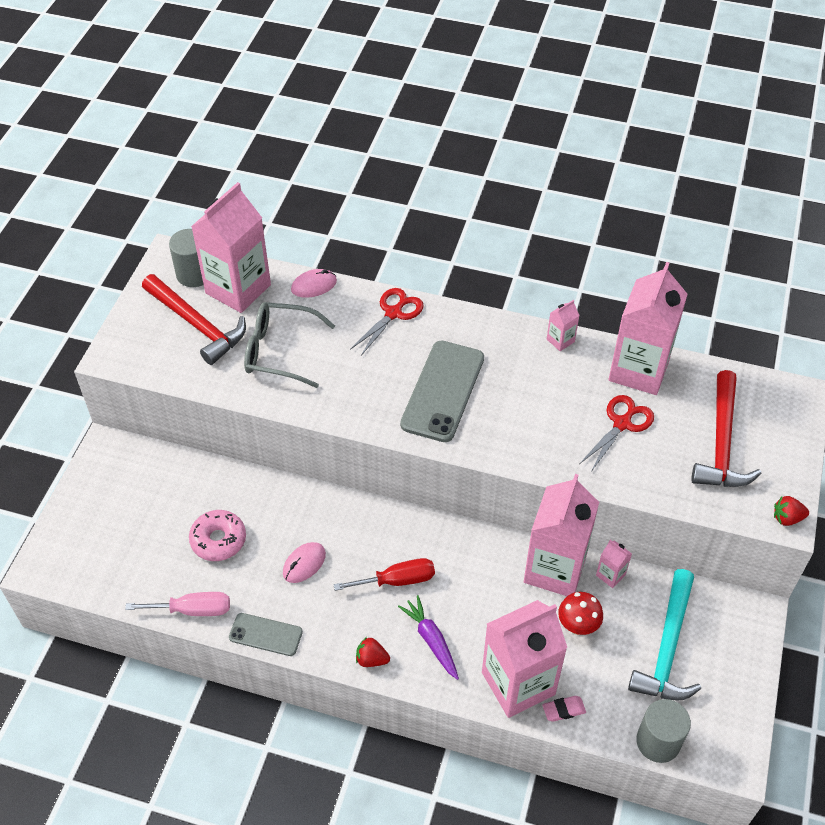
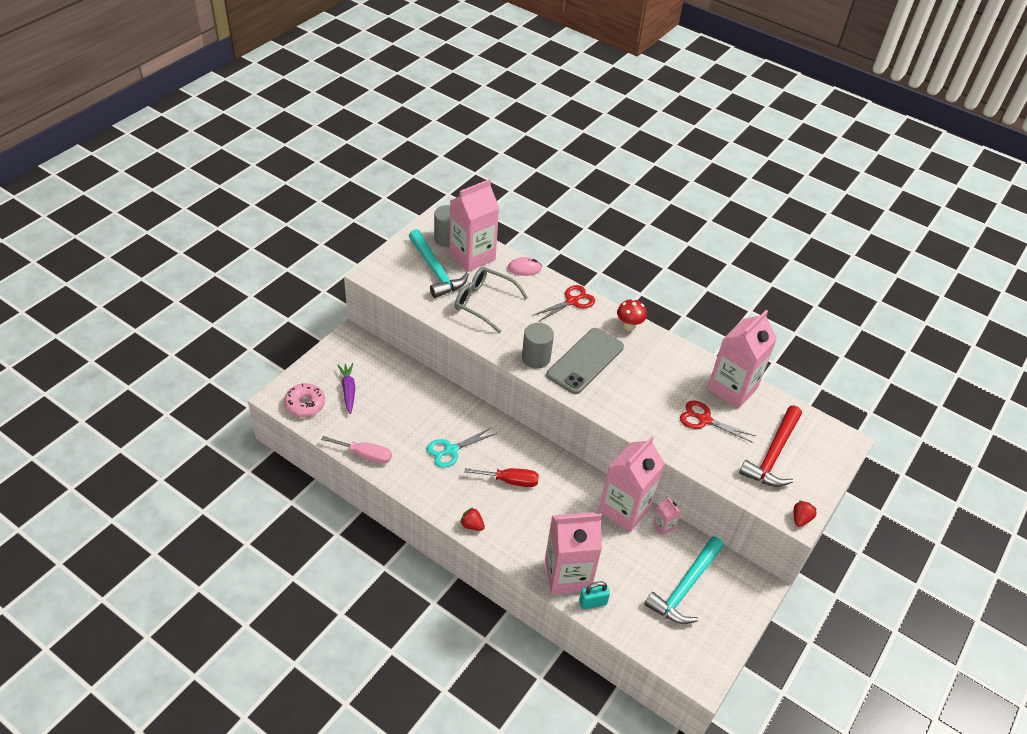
camera: 15 degrees right, 5 degrees down
red hammer [142,274,246,365] -> turquoise hammer [409,229,469,298]
pink donut [189,510,246,561] -> pink donut moved to [284,383,325,417]
grey phone [229,613,303,656] -> none
pink mouse [283,542,326,583] -> turquoise scissors [427,427,497,468]
purple carrot [398,595,459,680] -> purple carrot moved to [337,363,355,414]
pink eraser [542,696,586,722] -> turquoise padlock [579,581,610,609]
pink carton [547,300,580,351] -> none
red mushroom [558,592,603,635] -> red mushroom moved to [617,299,647,331]
red scissors [579,395,654,472] -> red scissors turned 120 degrees counterclockwise [680,401,756,443]
grey cylinder [636,699,691,763] -> grey cylinder moved to [522,323,554,369]
red strawberry [774,496,809,526] -> red strawberry turned 105 degrees clockwise [794,501,816,527]

